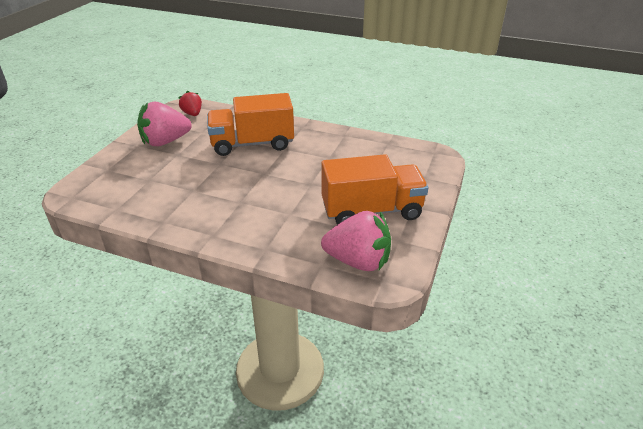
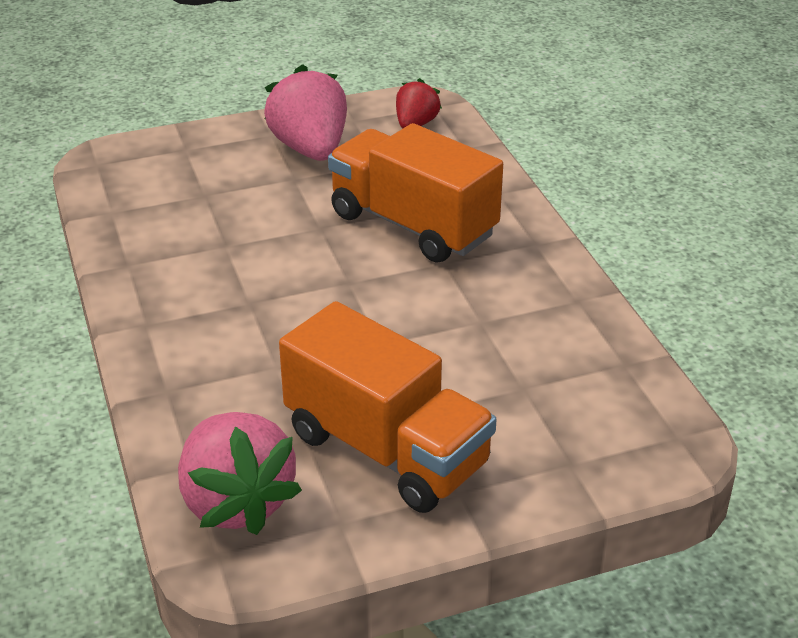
camera: 50 degrees right, 0 degrees up
pink strawberry [137,102,192,146] -> pink strawberry turned 45 degrees clockwise [264,64,347,161]

